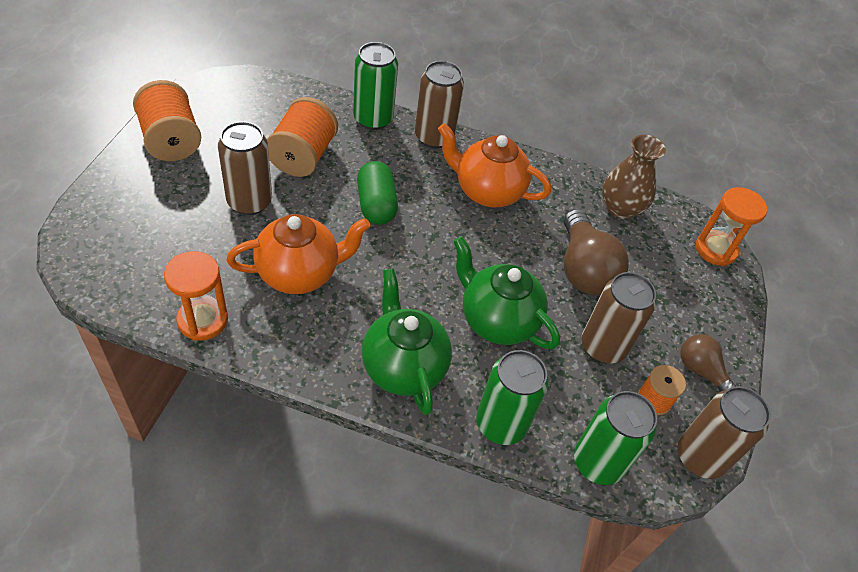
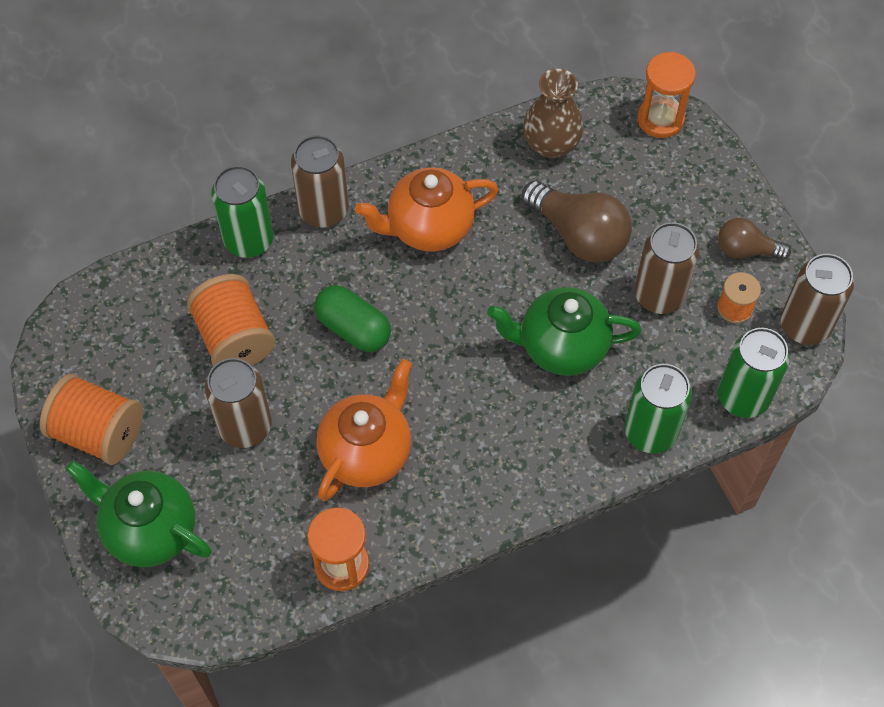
camera: 35 degrees left, 10 degrees up
green teapot [362,268,452,415] -> green teapot moved to [66,461,212,567]

